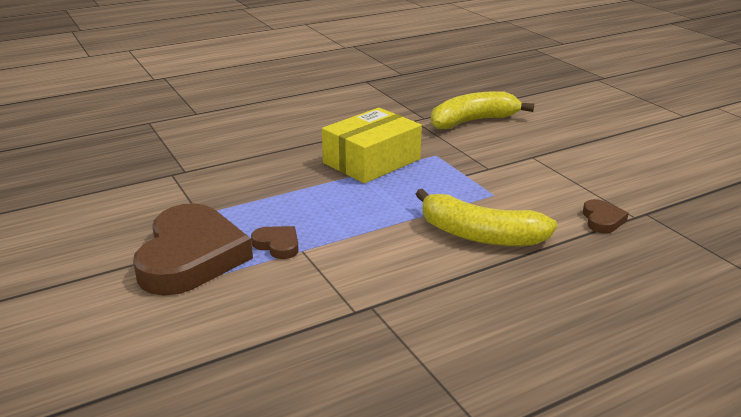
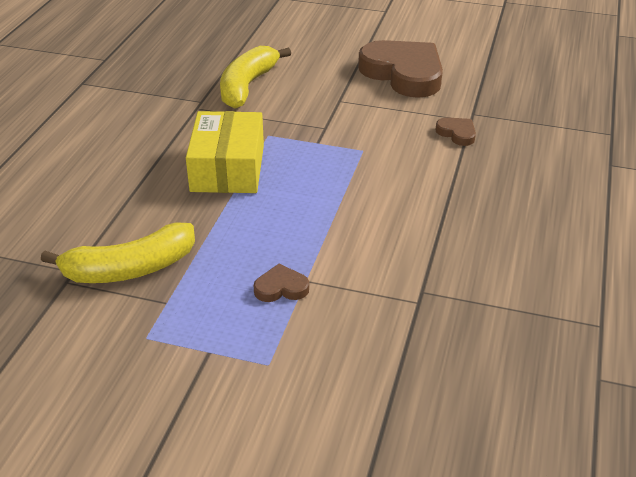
camera: 45 degrees left, 10 degrees up
brown heart [133,203,253,296] -> brown heart moved to [358,40,443,98]
yellow banana [415,189,557,246] -> yellow banana moved to [41,222,195,283]

